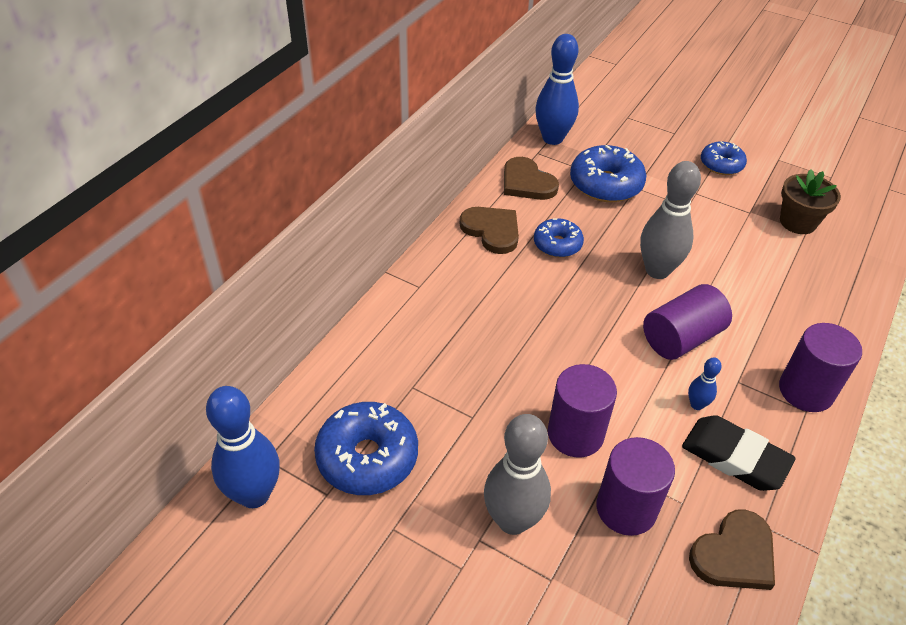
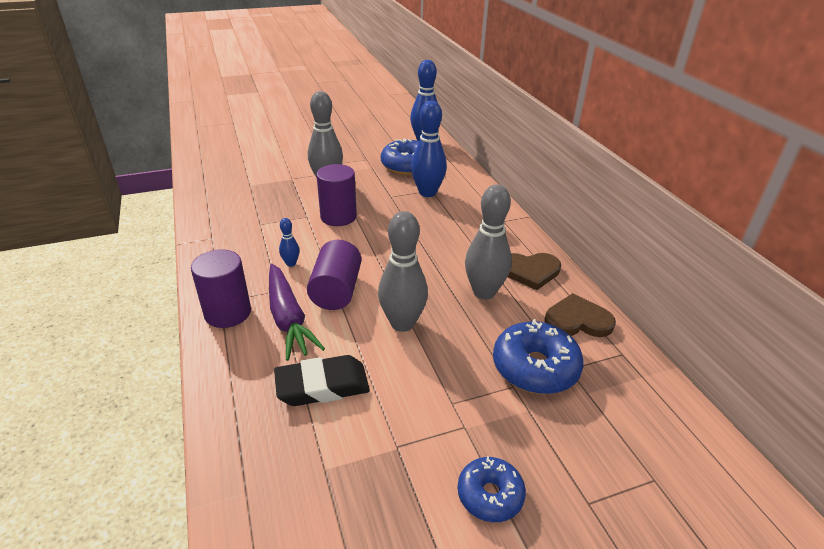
camera: 130 degrees right, 10 degrees down
blue donut [534,218,584,258] -> grey bowling pin [465,185,512,299]
blue bowling pin [535,34,579,145] -> blue bowling pin moved to [411,101,447,197]
purple cylinder [596,437,675,536] -> none
black eraser [682,415,796,491] -> black eraser moved to [274,355,370,406]
brown heart [689,509,775,590] -> none
brown flower pot [780,169,841,234] -> none
none -> purple carrot [269,264,325,361]

